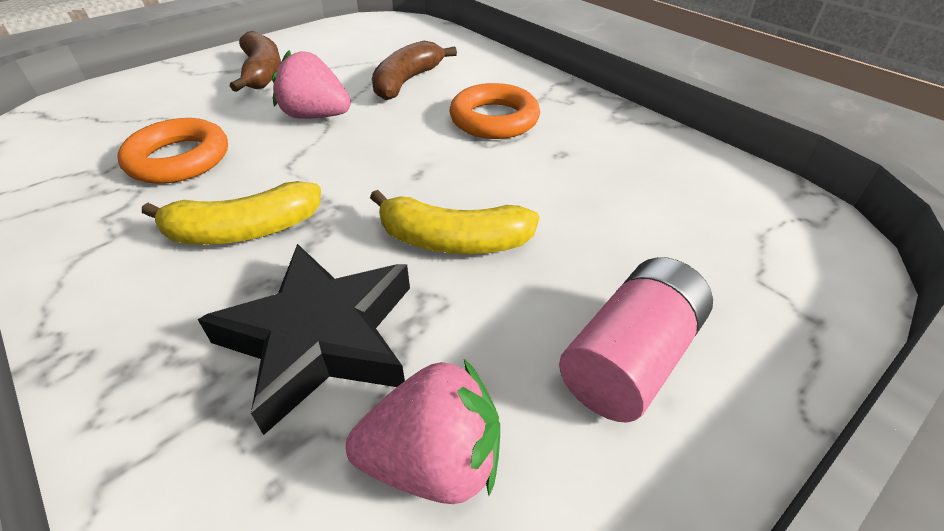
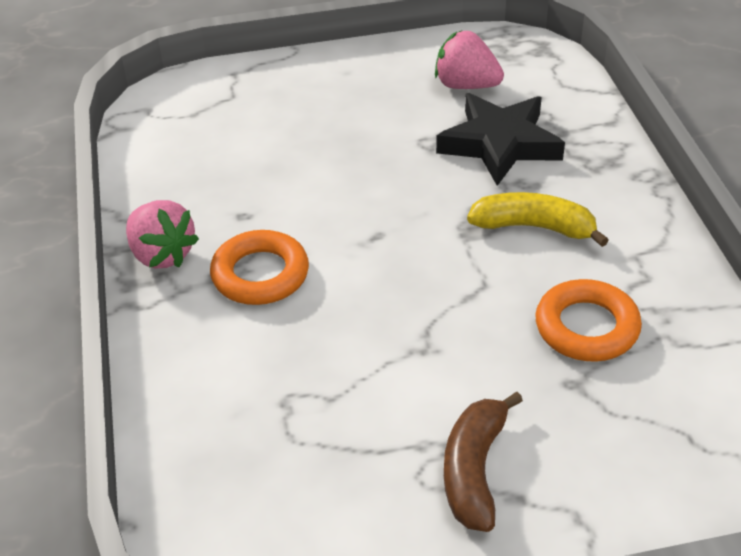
camera: 150 degrees left, 0 degrees up
pink strawberry [272,50,351,119] -> pink strawberry moved to [126,200,199,269]
yellow banana [370,190,539,254] -> none
brown banana [372,41,457,100] -> none
pink battery [559,257,713,423] -> none

